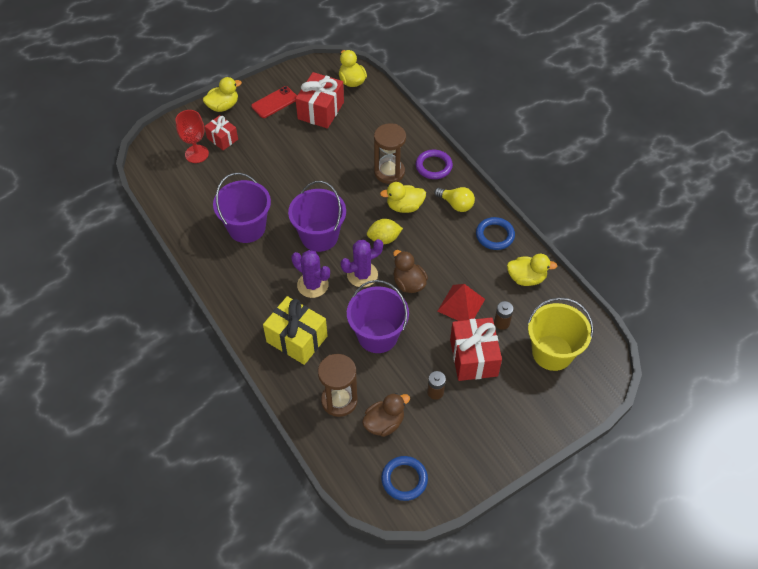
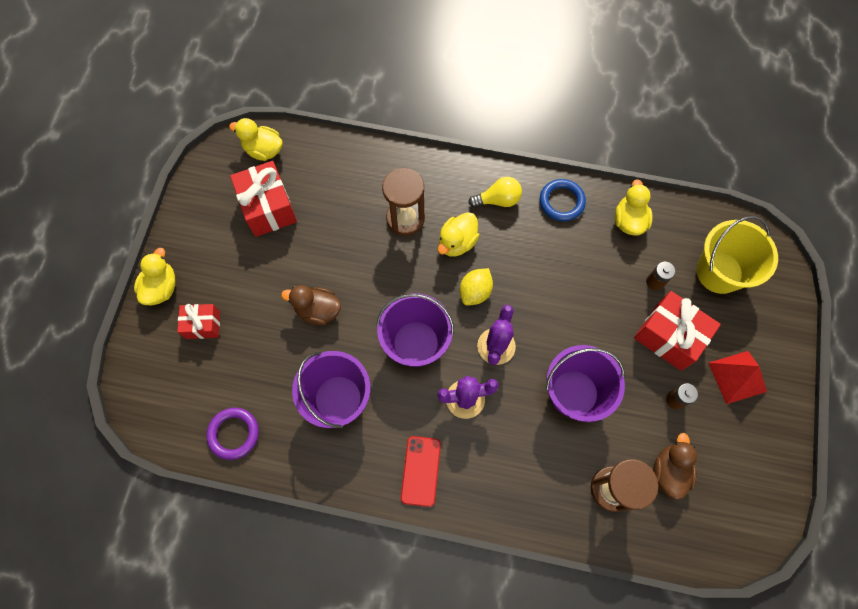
camera: 45 degrees left, 15 degrees up
red goblet [175,110,209,163] -> none
red phone [251,86,297,118] -> red phone moved to [401,436,441,507]
yellow gift [263,296,328,365] -> none
blue ring [381,456,428,501] -> none
brown duck [393,250,428,293] -> brown duck moved to [281,285,341,326]
purple ring [416,150,453,179] -> purple ring moved to [206,408,259,460]
red pyramid [438,284,485,321] -> red pyramid moved to [709,351,767,404]
yellow duck [507,254,557,286] -> yellow duck turned 45 degrees counterclockwise [615,179,653,236]

